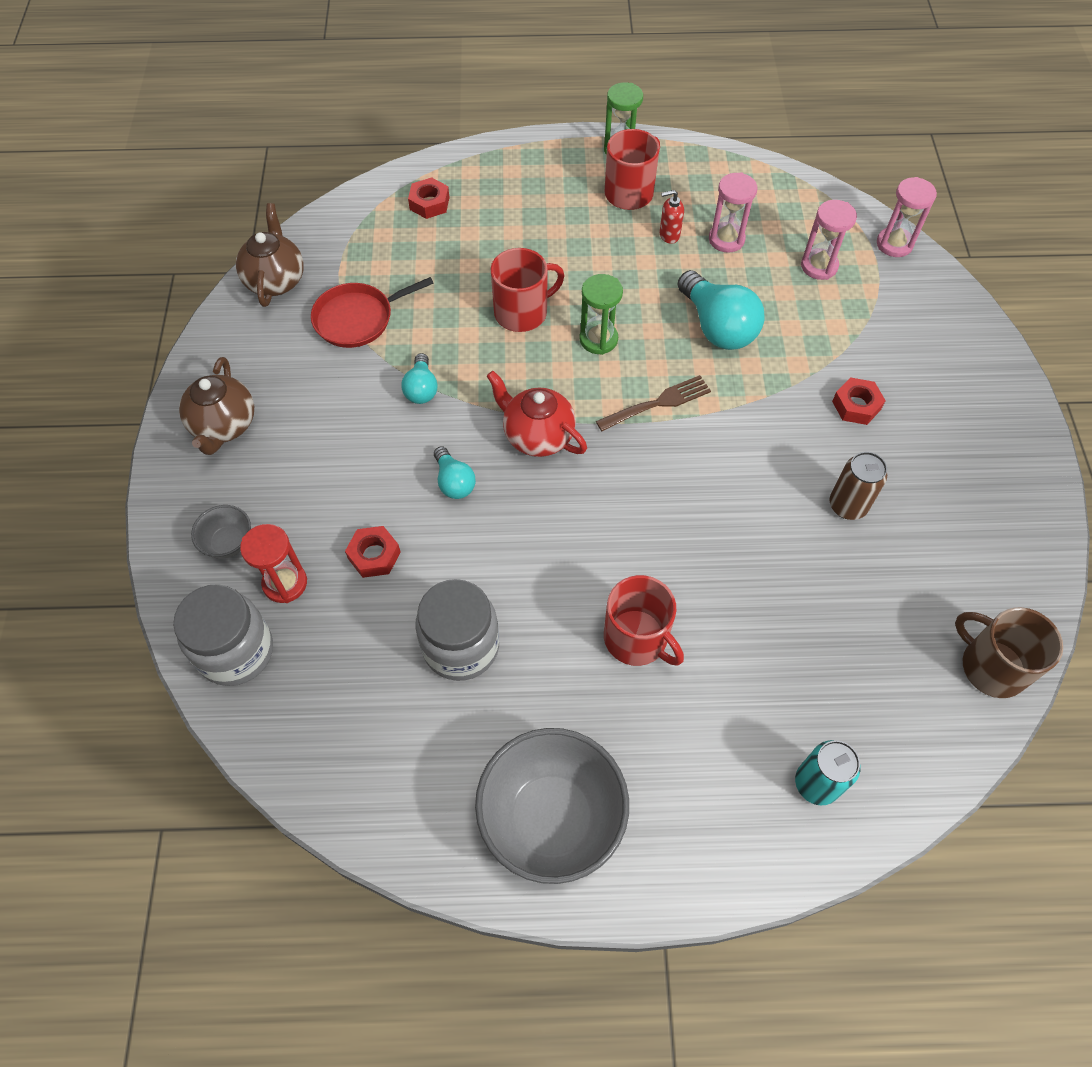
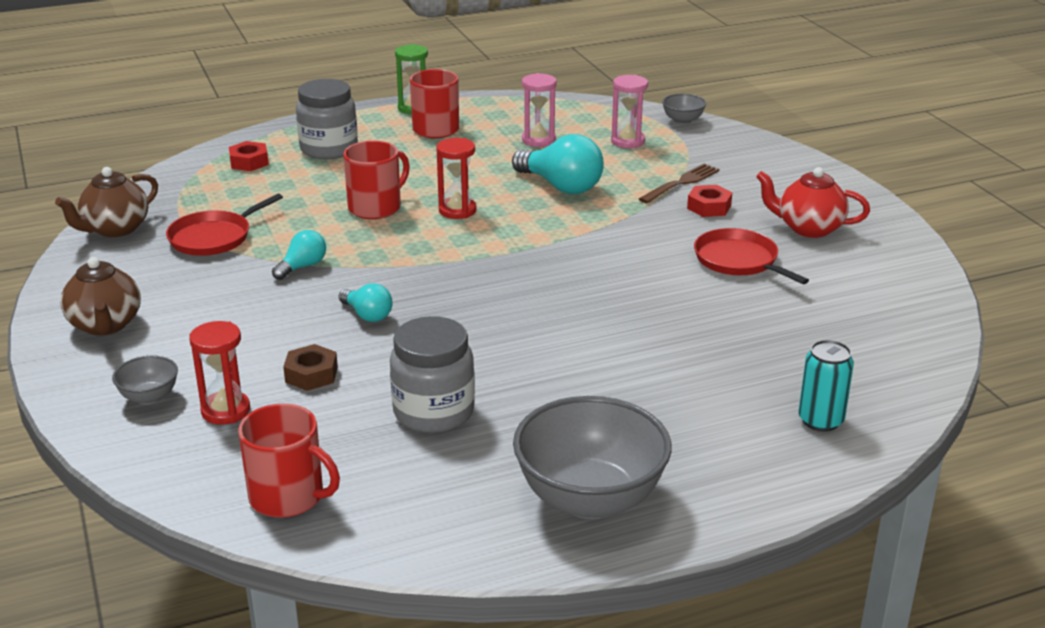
camera: 20 degrees left, 30 degrees down
grey jar [173,584,273,686] -> grey jar moved to [296,79,358,159]
brown teapot [236,203,304,307] -> brown teapot turned 120 degrees counterclockwise [55,167,158,237]
red nut [345,526,401,578] -> brown nut [283,344,338,391]
turquoise light bulb [402,353,438,404] -> turquoise light bulb turned 120 degrees counterclockwise [272,230,326,280]
red teapot [487,371,587,457] -> red teapot moved to [756,167,870,238]
green hourglass [579,274,623,355] -> red hourglass [436,138,477,219]
brown fork [596,375,711,431] -> brown fork moved to [639,164,720,203]
red mug [604,575,684,666] -> red mug moved to [238,404,340,518]
red soap dispenser [659,190,684,244] -> none
brown can [829,452,887,520] -> red pan [694,228,809,284]
pink hourglass [877,177,937,257] -> grey bowl [662,94,706,125]
brown mug [955,607,1063,698] -> none

